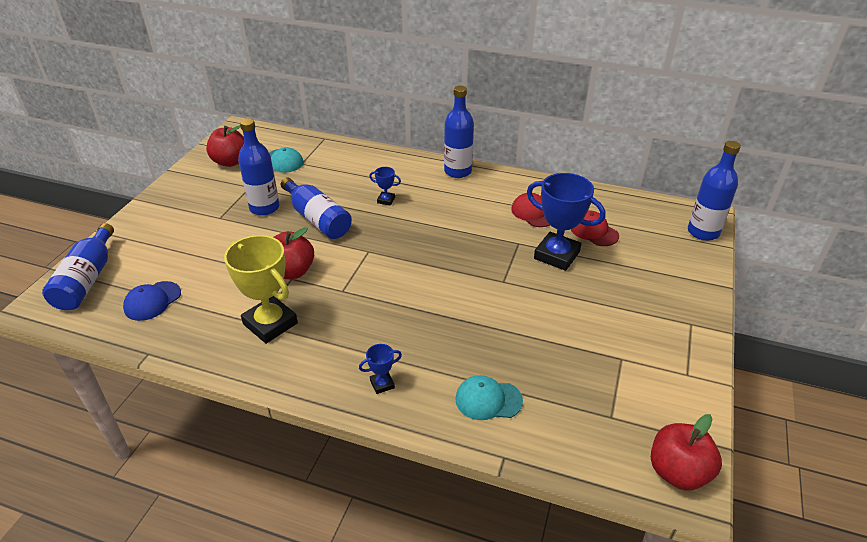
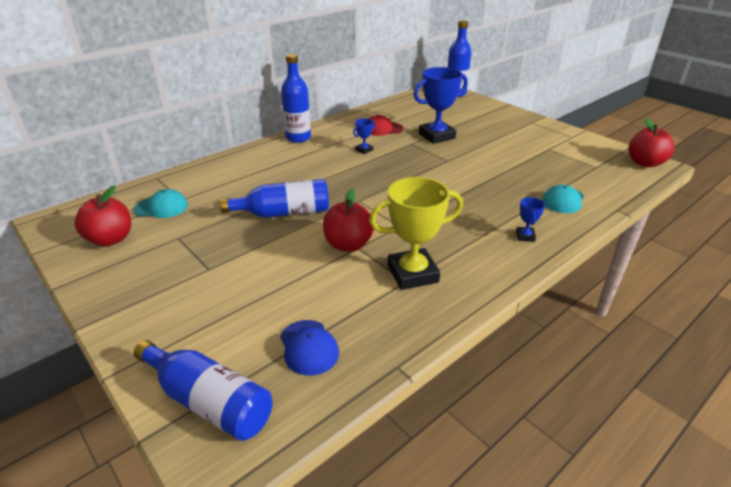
camera: 60 degrees left, 5 degrees down
blue bottle [238,118,280,215] -> none
blue trophy [369,167,401,206] -> blue trophy moved to [353,118,375,154]
red cap [571,210,619,246] -> none

